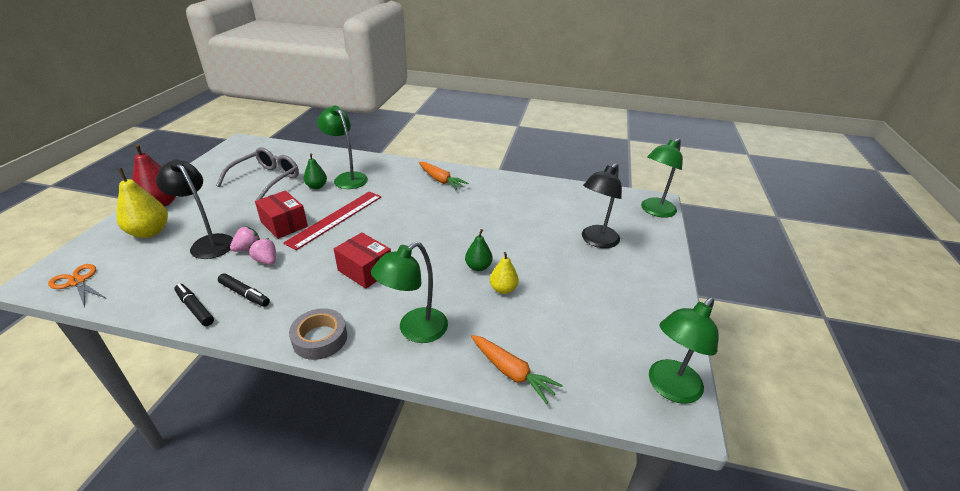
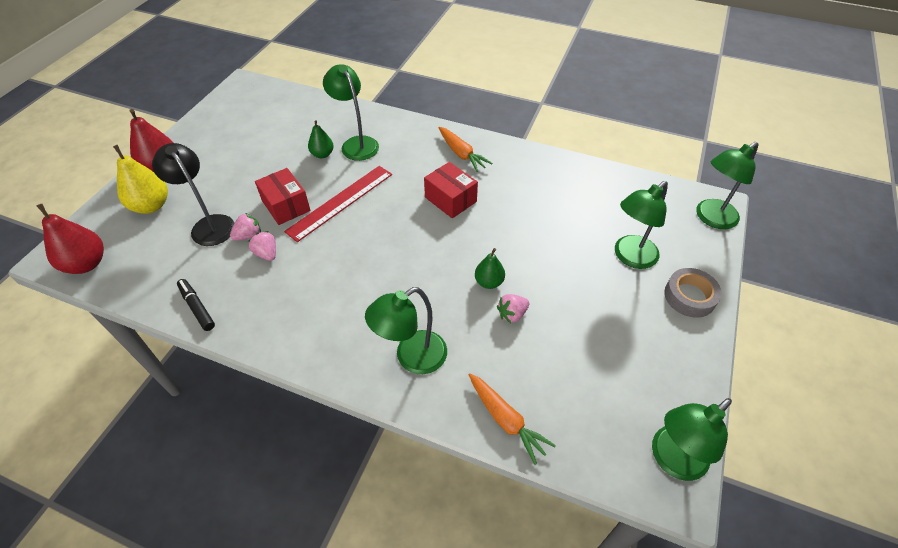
camera: 10 degrees right, 15 degrees up
orange scissors [48,264,107,308] -> red pear [37,204,104,274]
grey glasses [216,147,299,201] -> none
black marker [218,273,270,307] -> none
grey tape [289,308,347,360] -> grey tape moved to [664,268,722,318]
red box [334,232,391,289] -> red box moved to [424,162,478,218]
yellow pear [490,252,519,294] -> pink strawberry [497,294,529,323]
black lamp [582,163,622,248] -> green lamp [615,181,668,269]

